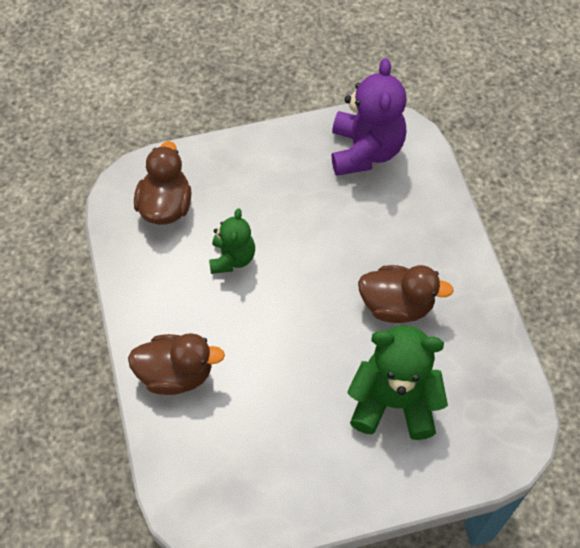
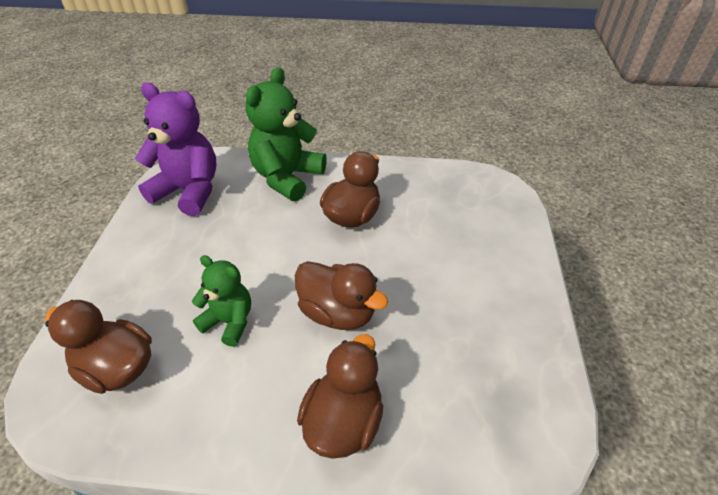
camera: 70 degrees left, 15 degrees down
green teddy bear [347,326,448,440] -> green teddy bear moved to [245,67,327,201]
none -> brown duck [295,261,388,330]

